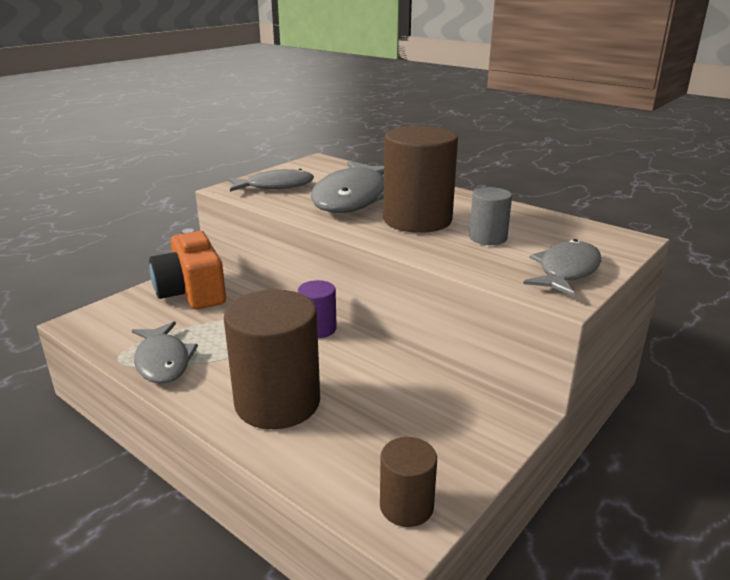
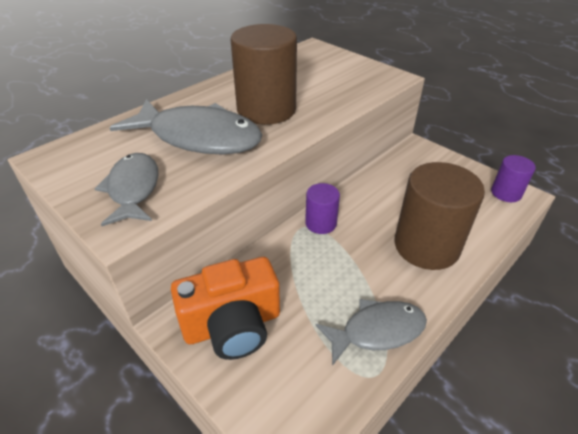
camera: 85 degrees left, 15 degrees up
brown cylinder [380,437,437,527] -> purple cylinder [491,155,536,202]
grey cylinder [469,187,512,245] -> none
grey fish [523,239,601,297] -> none

